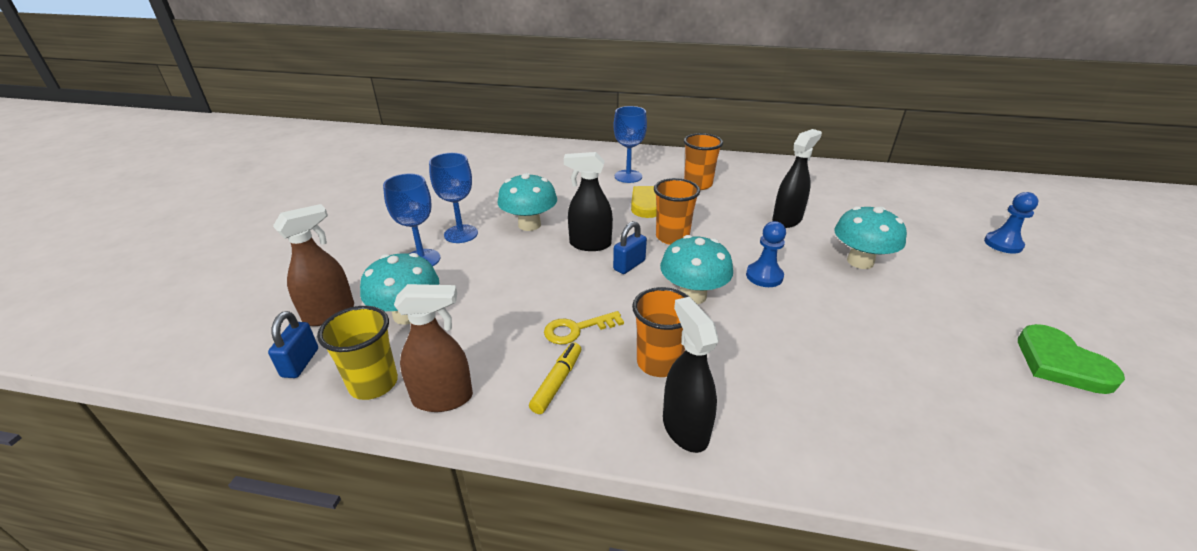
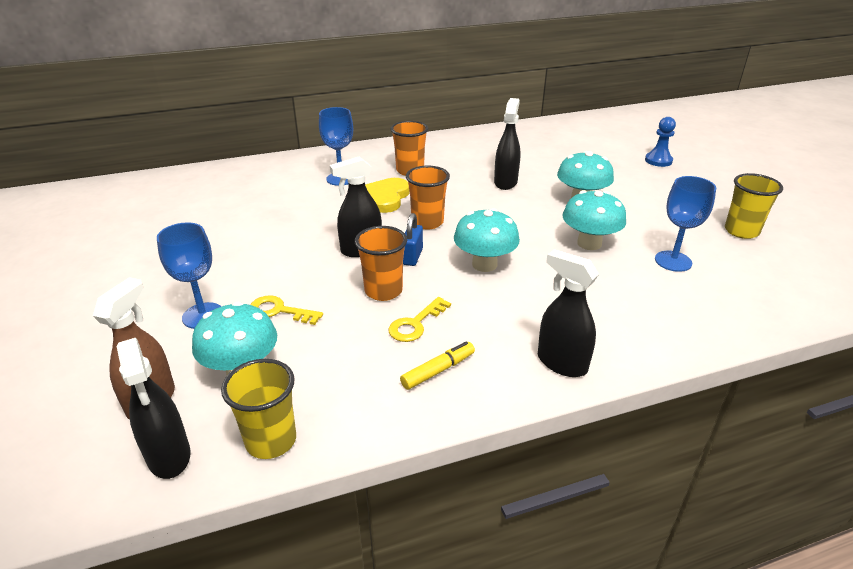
camera: 30 degrees left, 0 degrees up
blue padlock [268,311,318,378] -> black spray bottle [116,338,191,479]
brown spray bottle [394,284,473,412] -> none
blue goblet [429,153,478,243] -> blue goblet moved to [655,176,716,272]
turquoise mushroom [498,173,557,231] -> turquoise mushroom moved to [563,190,626,250]
yellow marker [529,342,581,414] -> yellow marker turned 60 degrees clockwise [400,341,475,390]
orange cup [632,287,692,377] -> orange cup moved to [355,226,407,301]
blue pawn [746,221,786,287] -> none
green heart [1018,324,1125,394] -> yellow cup [725,173,783,239]
none -> yellow key [251,295,323,325]

